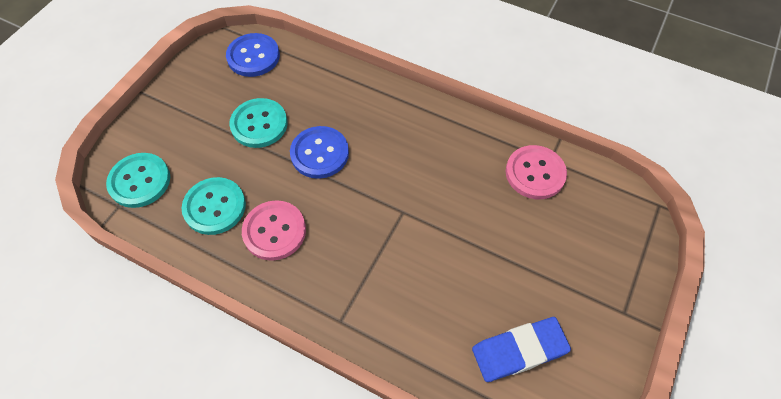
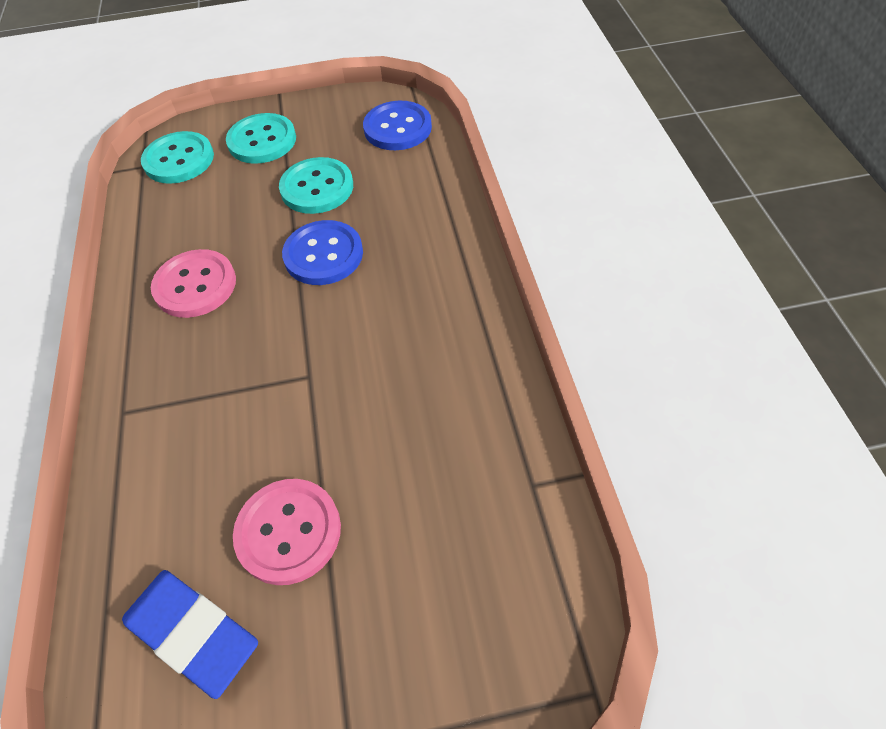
camera: 55 degrees right, 5 degrees down
turquoise button [182,177,246,235] -> turquoise button moved to [226,113,296,164]
pink button [506,145,567,199] -> pink button moved to [233,479,341,585]

